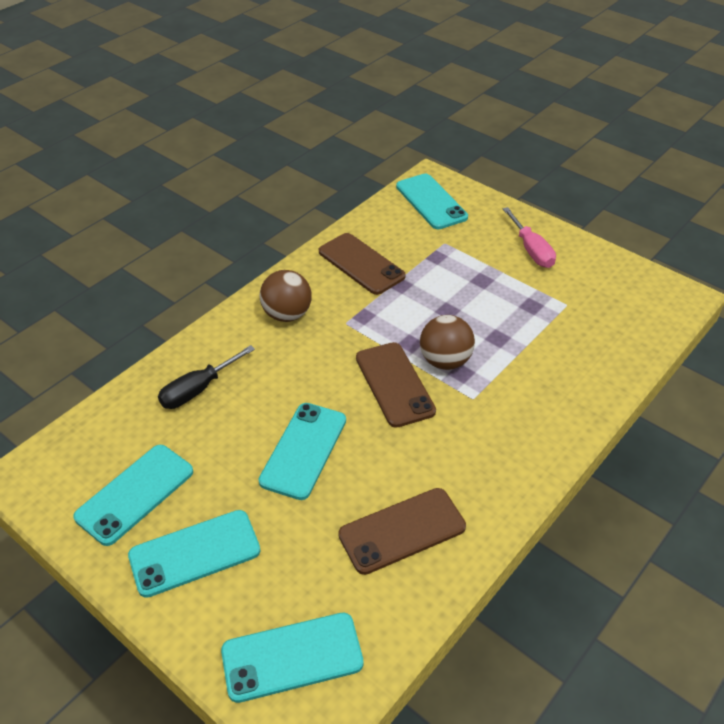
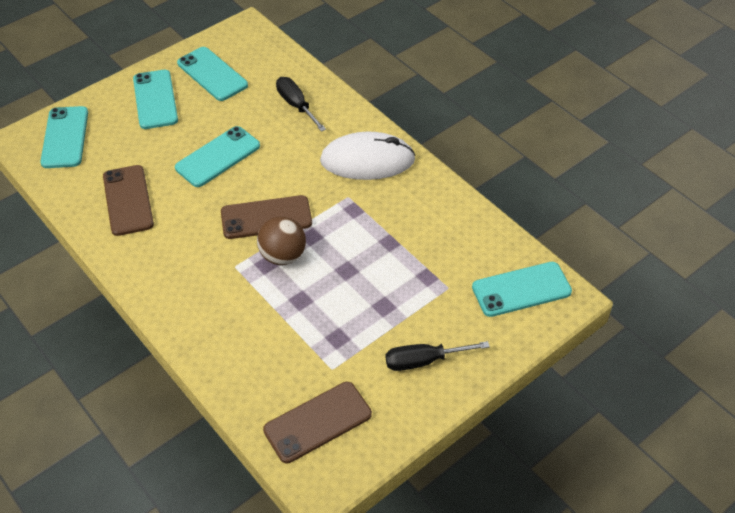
camera: 100 degrees right, 5 degrees up
turquoise phone [258,403,346,500] -> turquoise phone turned 75 degrees counterclockwise [175,126,260,187]
brown ball [260,270,312,322] -> white mouse [320,132,416,180]
brown phone [319,233,406,295] -> brown phone moved to [263,382,372,463]
pink screwdriver [503,207,556,268] -> black screwdriver [385,341,490,371]

